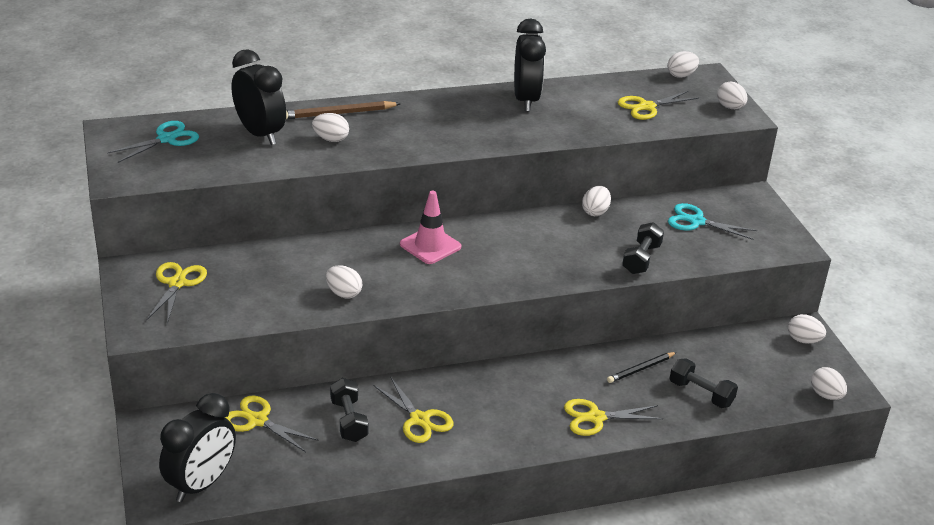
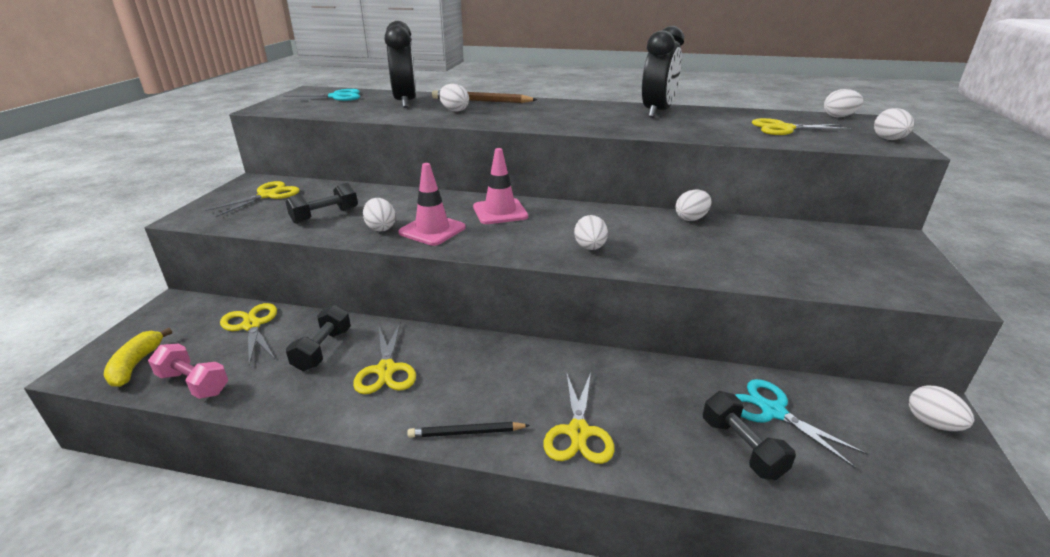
camera: 30 degrees right, 5 degrees down
black clock [159,393,236,502] -> yellow banana [103,328,172,387]
yellow scissors [564,399,663,436] -> yellow scissors turned 105 degrees counterclockwise [544,372,615,464]
black pencil [607,352,677,383] -> black pencil moved to [407,422,530,438]
black dumbbell [622,222,664,274] -> black dumbbell moved to [286,182,358,224]
turquoise scissors [668,203,757,240] -> turquoise scissors moved to [735,379,868,469]
white egg [811,367,847,400] -> white egg moved to [574,215,608,250]
none -> pink dumbbell [148,344,228,399]
none -> pink traffic cone [398,163,466,246]

